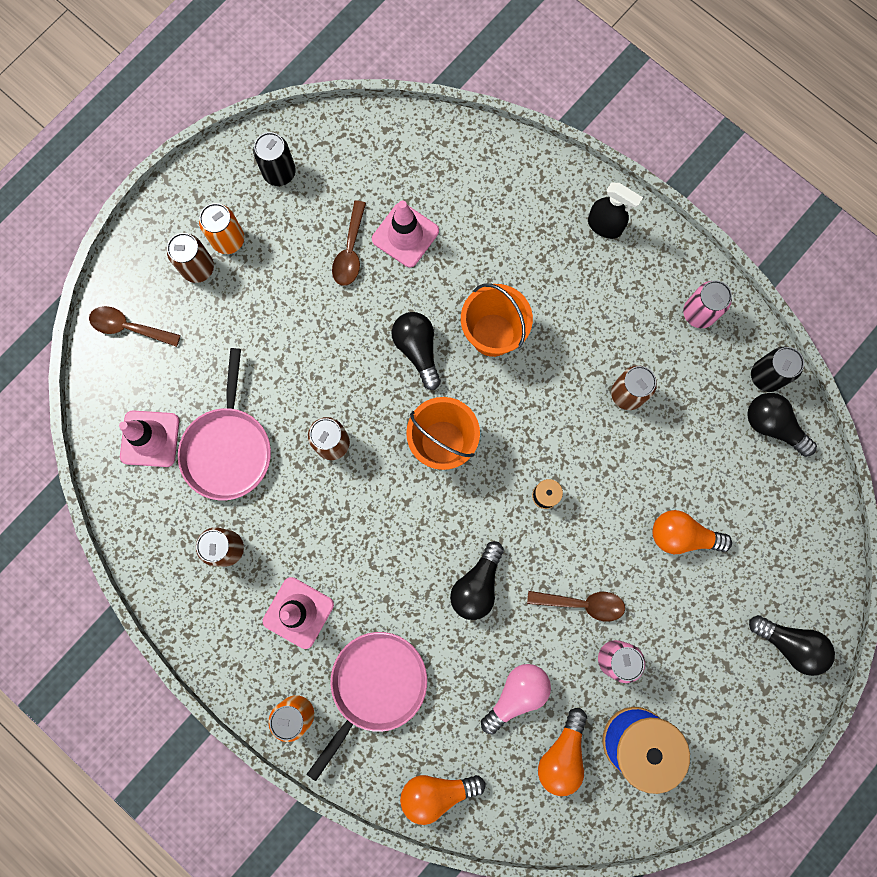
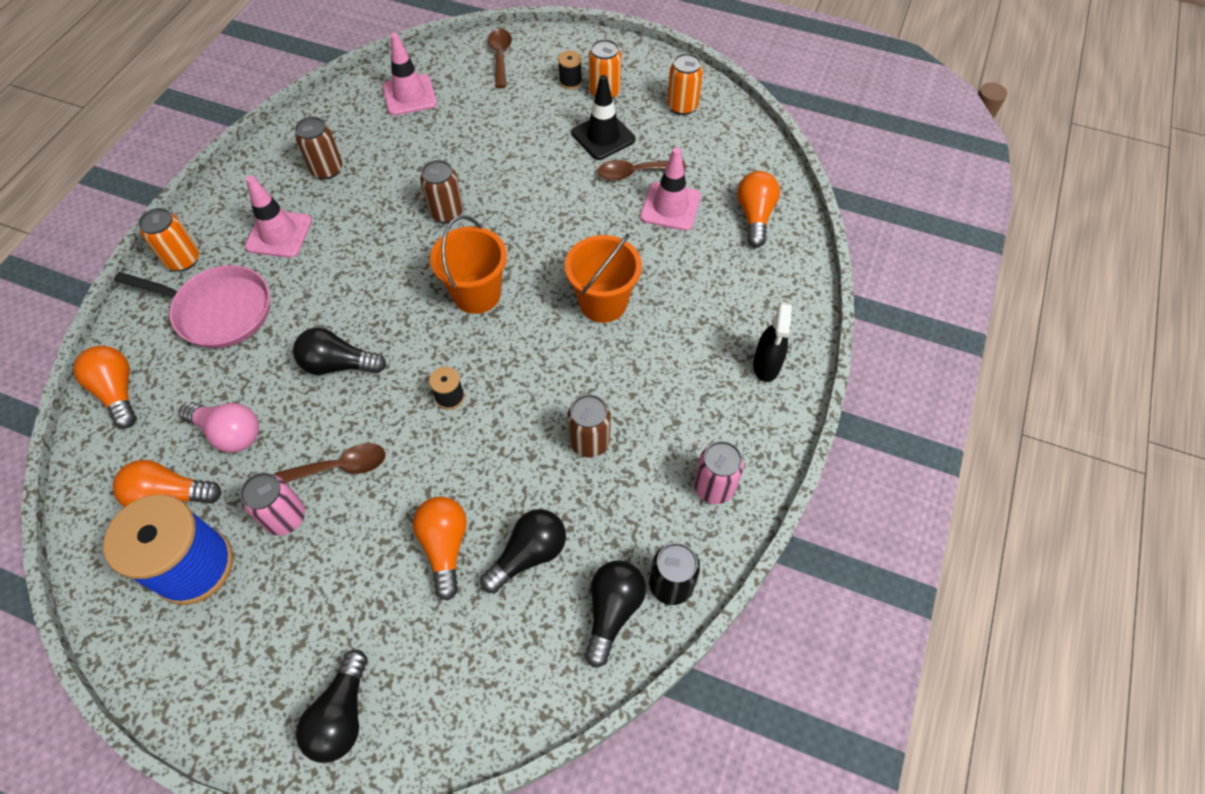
camera: 70 degrees right, 20 degrees down
brown can [167,233,214,283] -> black spool [558,50,582,89]
pink pan [178,348,271,500] -> none
black can [253,132,296,186] -> orange can [667,53,703,115]
black light bulb [391,312,441,390] -> black light bulb moved to [480,509,566,593]
brown spoon [527,591,625,621] -> brown spoon turned 90 degrees counterclockwise [275,443,386,483]
none -> black traffic cone [571,75,635,160]
none -> orange light bulb [737,171,780,247]

